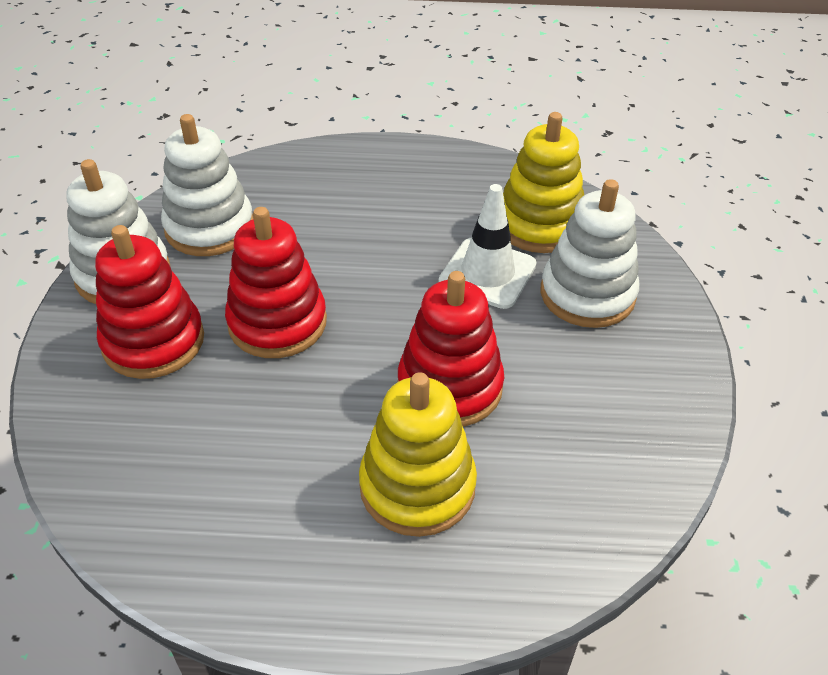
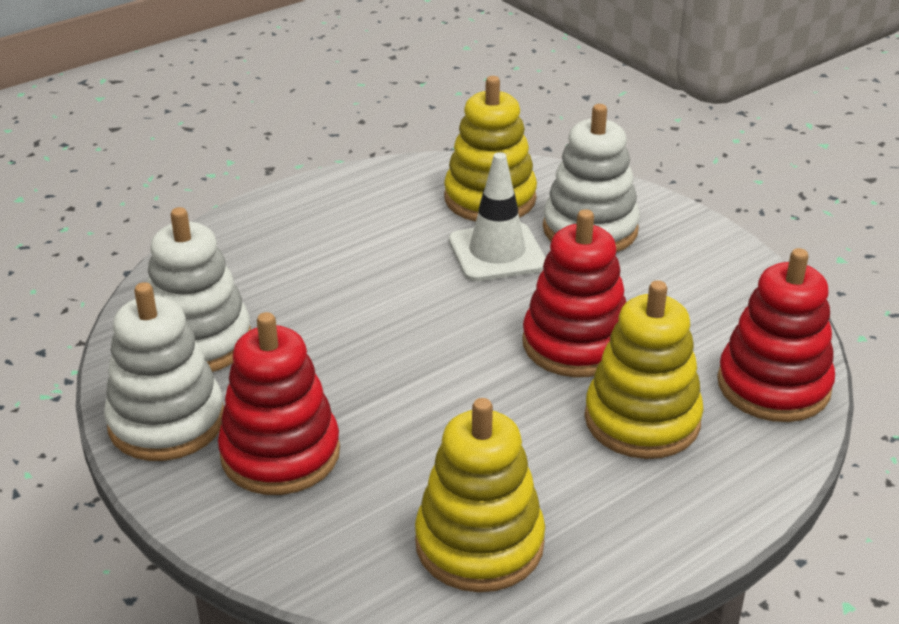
camera: 40 degrees left, 10 degrees down
red stacking toy [225,207,327,358] -> red stacking toy moved to [717,248,835,422]
none -> yellow stacking toy [415,398,545,592]

